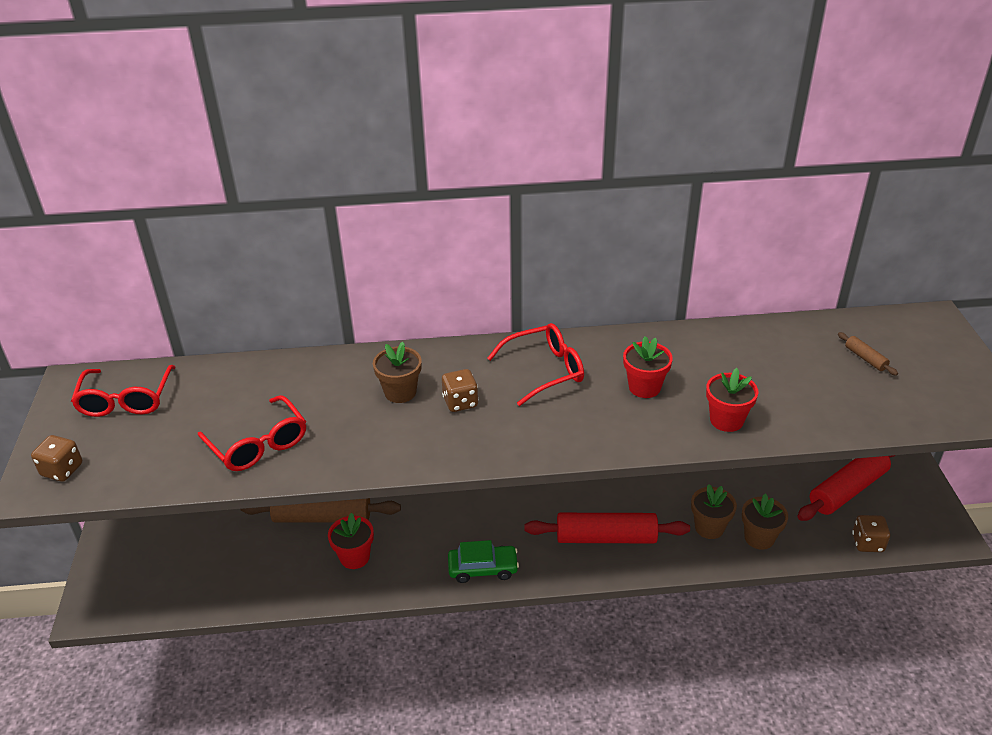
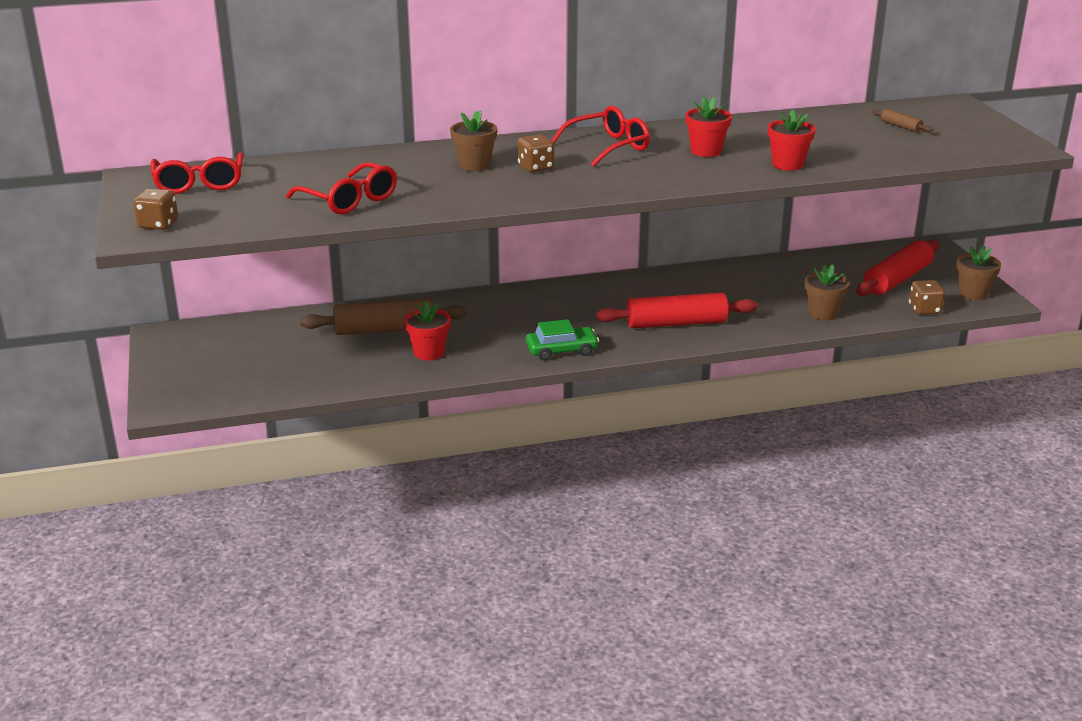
camera: 10 degrees left, 10 degrees down
brown flower pot [691,484,737,539] -> brown flower pot moved to [956,246,1001,300]

